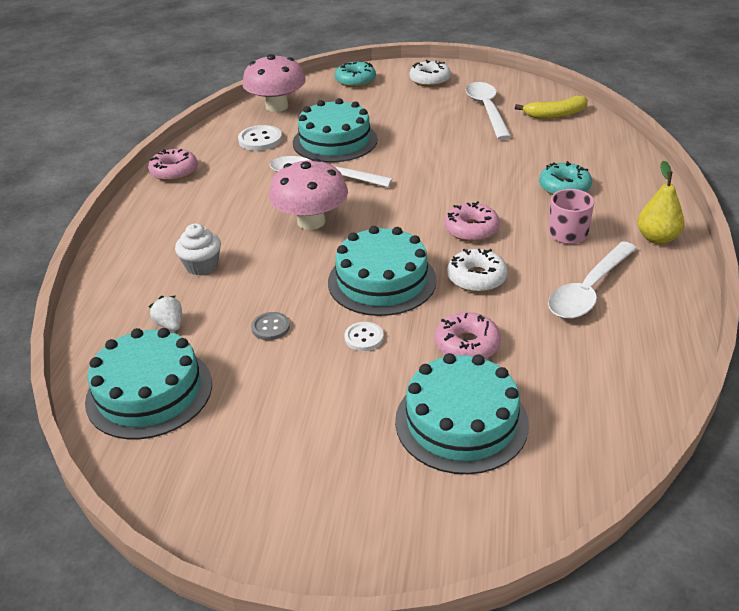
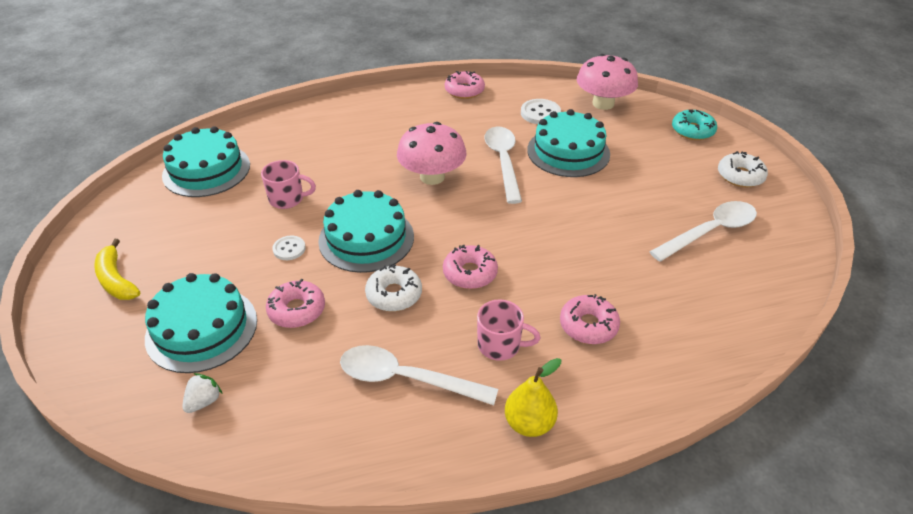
camera: 65 degrees right, 5 degrees up
white strawberry [149,296,182,331] -> white strawberry moved to [182,373,222,413]
white cupcake [175,224,221,276] -> none
grey button [251,312,290,340] -> pink mug [261,160,316,209]
yellow banana [515,96,588,119] -> yellow banana moved to [94,239,140,300]
turquoise donut [539,161,592,195] -> pink donut [560,294,620,344]

